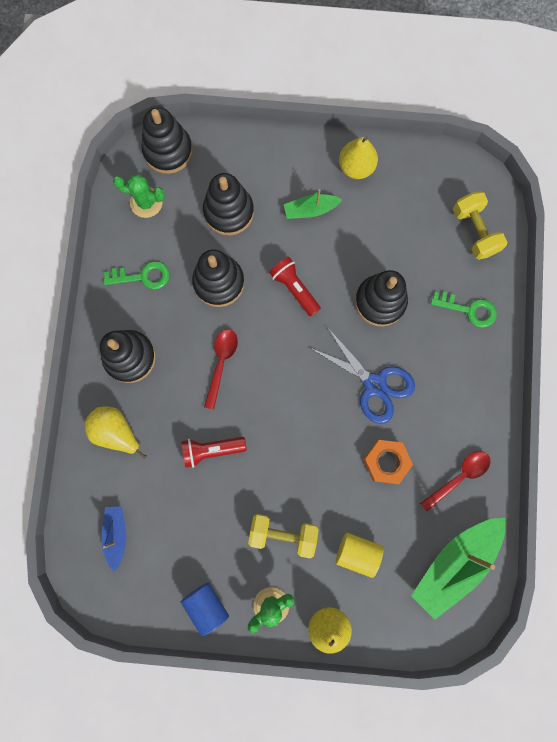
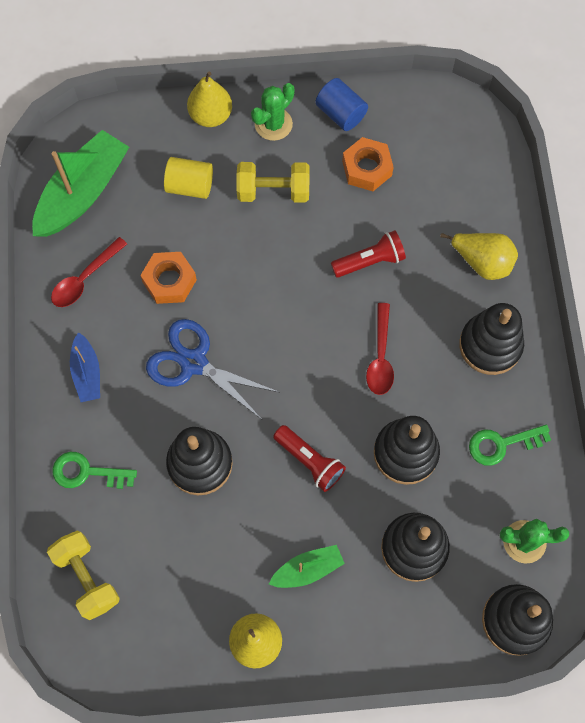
camera: 170 degrees right, 10 degrees down
blue boat [101,506,126,572] -> blue boat moved to [70,332,100,402]
none -> orange nut [342,137,394,191]

